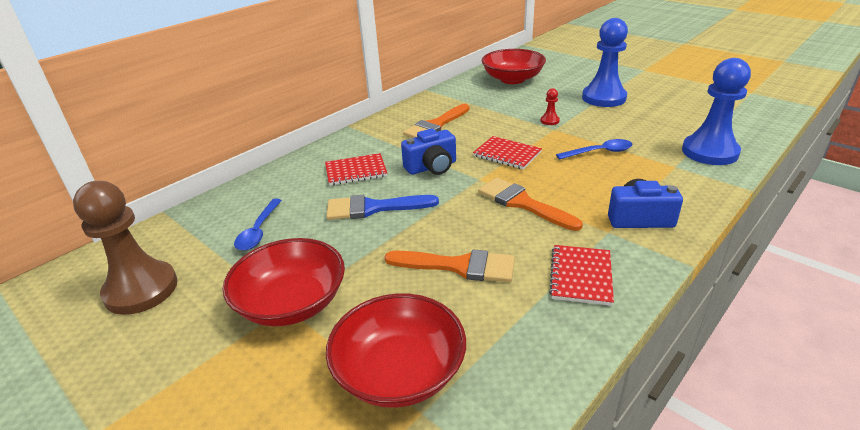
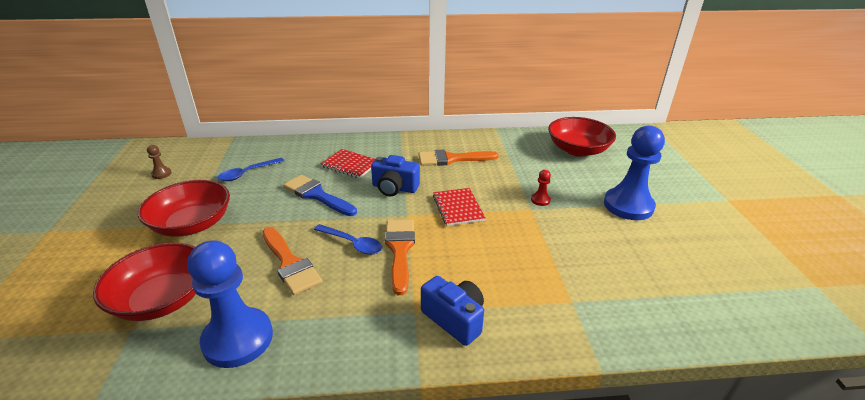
camera: 40 degrees right, 0 degrees up
brown pawn [73,181,178,315] -> brown pawn [147,145,172,179], size x0.41
red notebook [549,245,614,306] -> none
blue spoon [556,139,632,160] -> blue spoon moved to [314,224,382,255]
blue pawn [682,58,751,165] -> blue pawn moved to [188,240,273,368]

